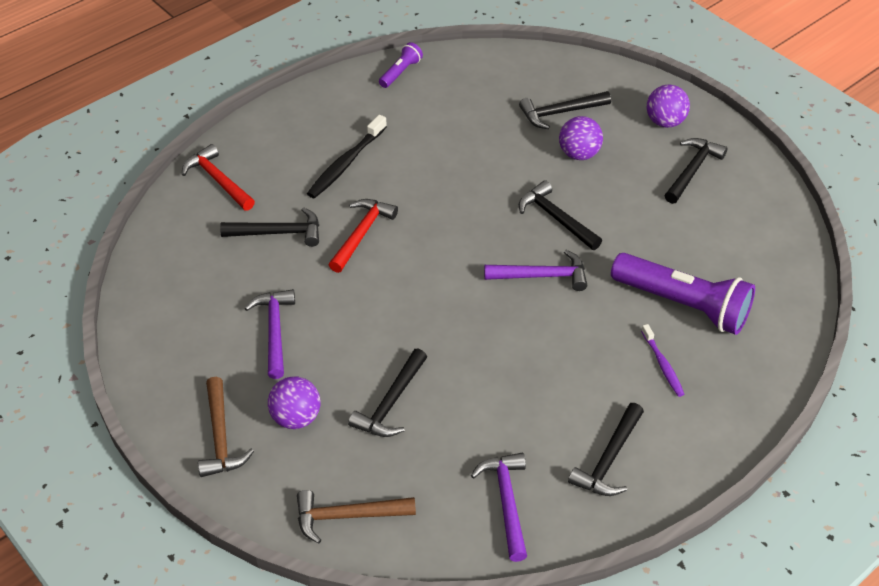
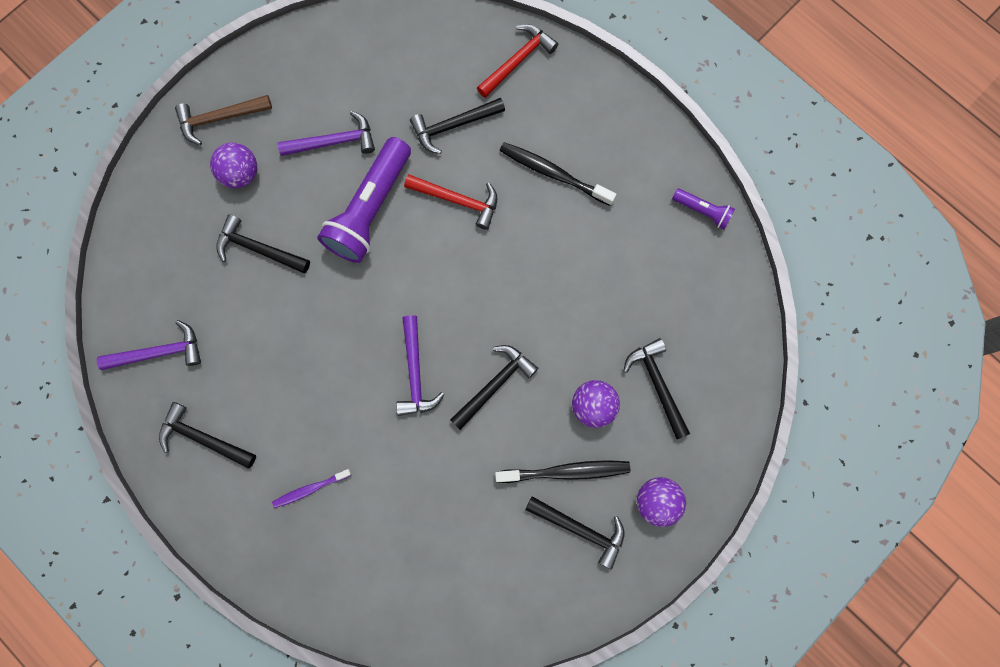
camera: 85 degrees right, 30 degrees up
black hammer [220,207,319,247] -> black hammer turned 75 degrees clockwise [410,98,505,154]
brown hammer [297,490,416,544] -> none
purple flashlight [611,253,755,335] -> purple flashlight moved to [317,137,411,263]
none -> black toothbrush [495,460,630,483]

